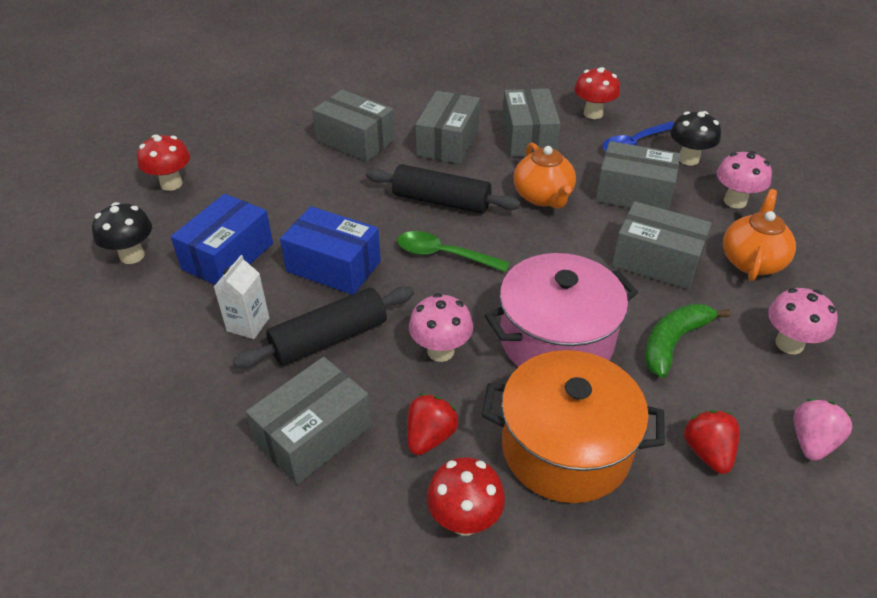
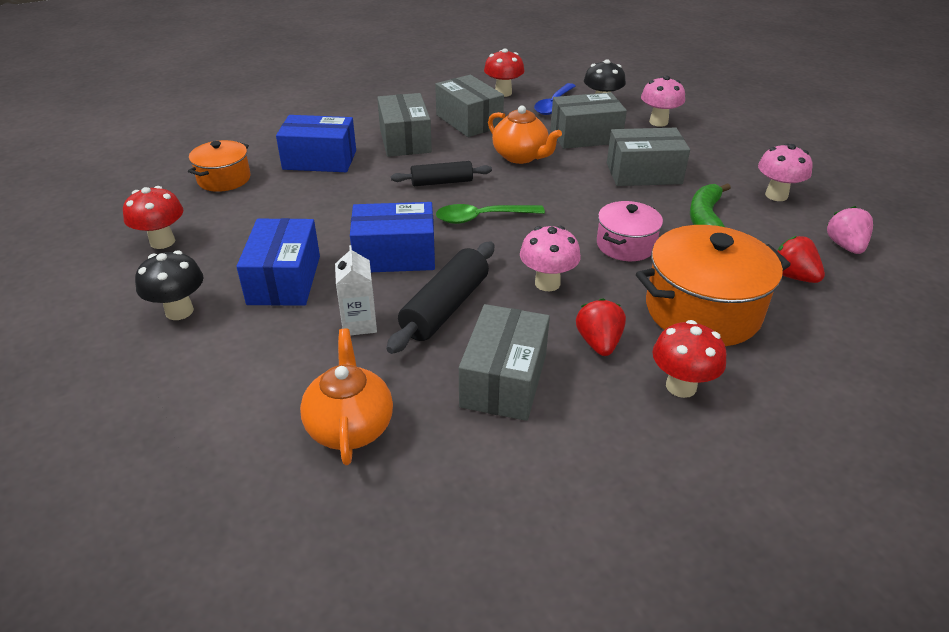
camera: 30 degrees left, 5 degrees down
grey box [312,90,395,162] -> blue box [276,115,356,172]
black rolling pin [366,164,521,214] -> black rolling pin [391,161,492,186], size x0.66
pink pot [484,253,638,367] -> pink pot [597,201,663,261], size x0.58
orange teapot [723,189,796,281] -> orange teapot moved to [300,329,393,465]
none -> orange pot [188,140,250,192]

